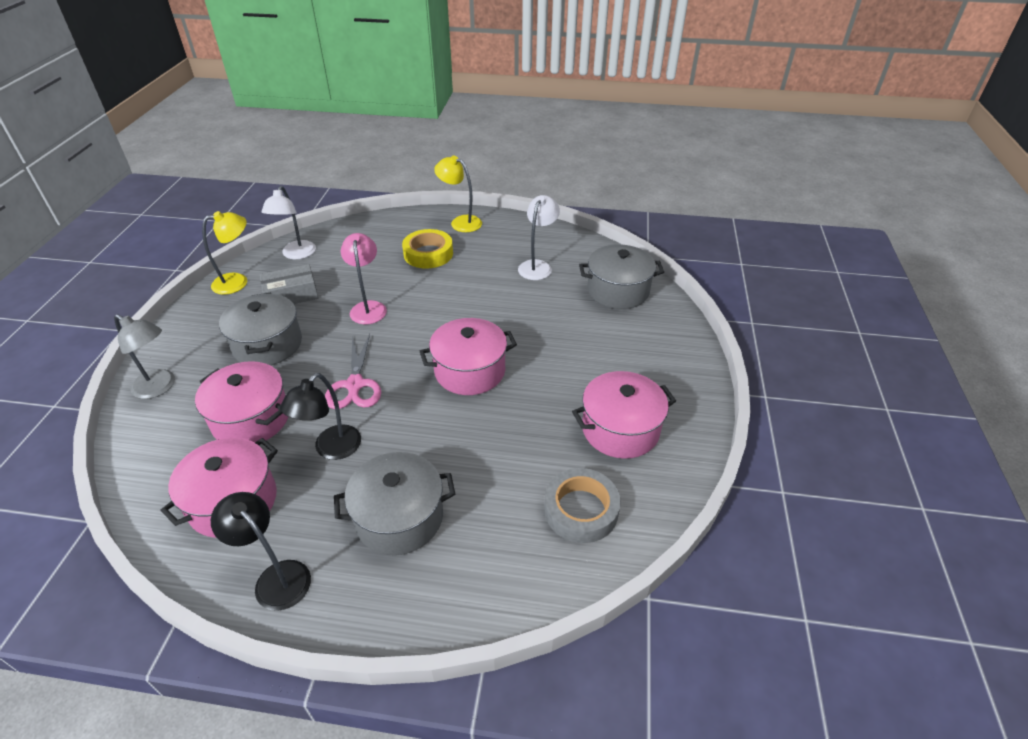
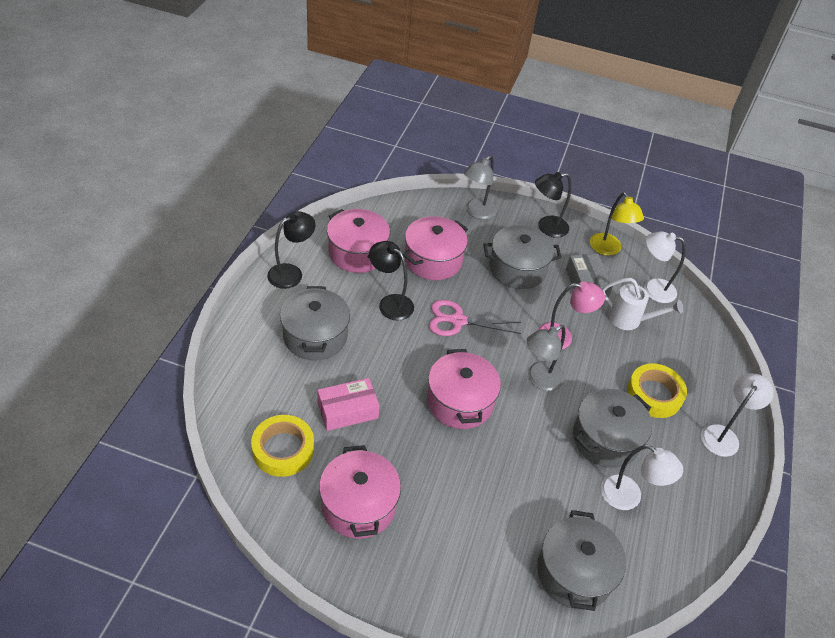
camera: 95 degrees right, 5 degrees up
yellow lamp [434,155,482,232] -> white lamp [701,373,774,457]
grey tape [544,468,621,543] -> yellow tape [251,415,314,477]
none -> pink box [317,378,380,431]
none -> grey lamp [527,325,565,391]
none -> black lamp [535,172,571,238]
none -> grey pot [573,389,652,468]
none -> white watering can [602,278,683,330]

